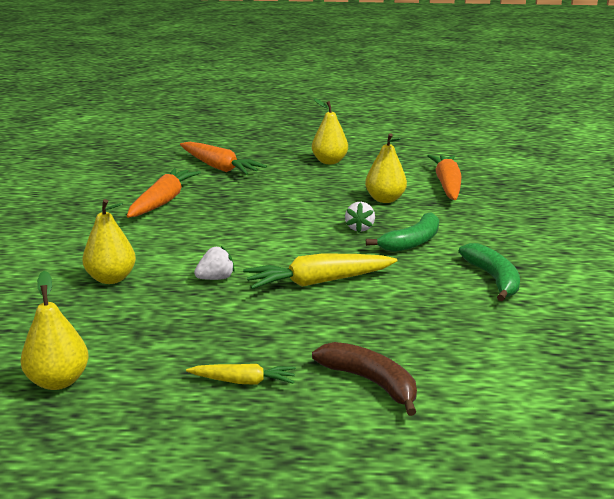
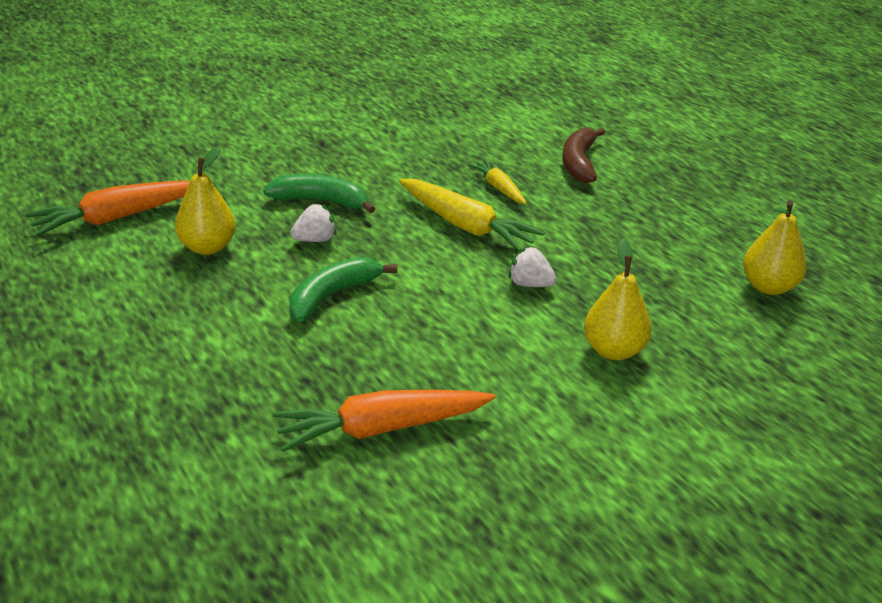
camera: 125 degrees left, 10 degrees up
orange carrot [180,142,267,175] -> none
yellow carrot [186,364,296,385] -> yellow carrot moved to [467,159,526,204]
yellow pear [312,98,348,164] -> none
green banana [459,243,520,301] -> green banana moved to [289,257,397,322]

